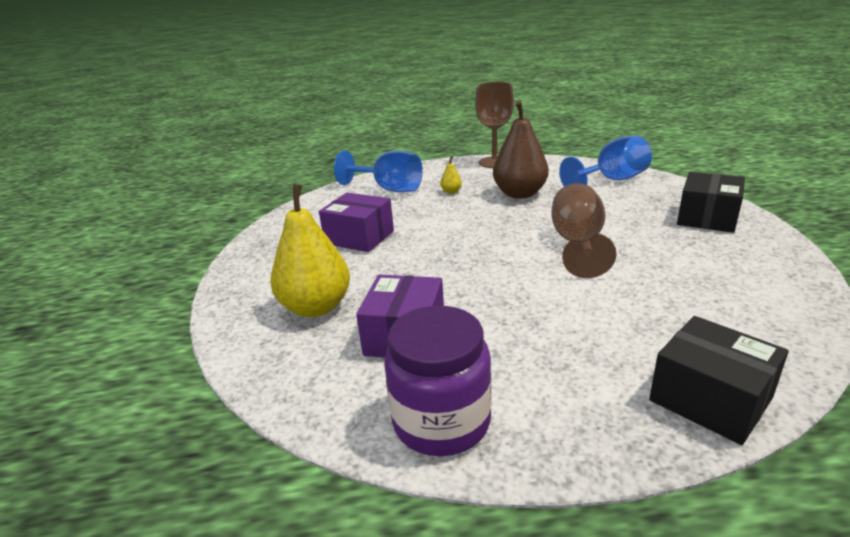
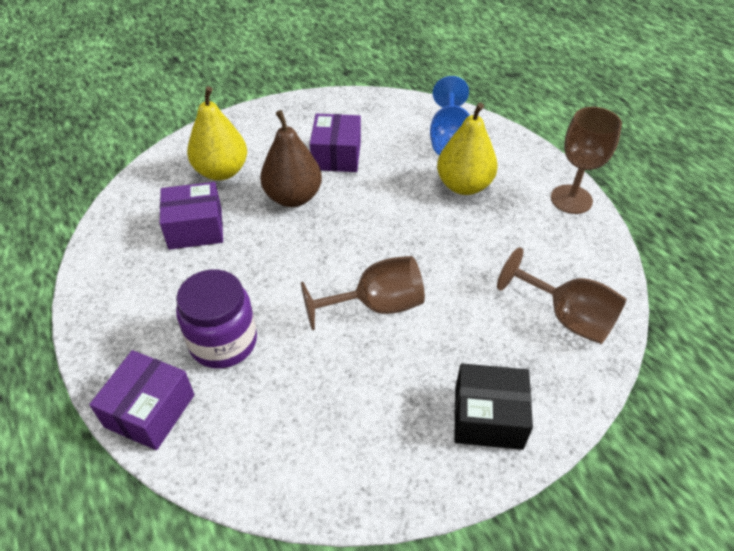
camera: 65 degrees right, 20 degrees up
purple jar [384,306,492,456] -> purple jar moved to [176,269,257,368]
yellow pear [440,157,462,194] -> yellow pear [437,103,498,195], size x2.46
brown pear [493,101,549,199] -> brown pear moved to [260,110,322,207]
blue goblet [559,136,652,187] -> brown goblet [497,248,627,344]
black box [649,316,789,445] -> purple box [89,350,194,450]

